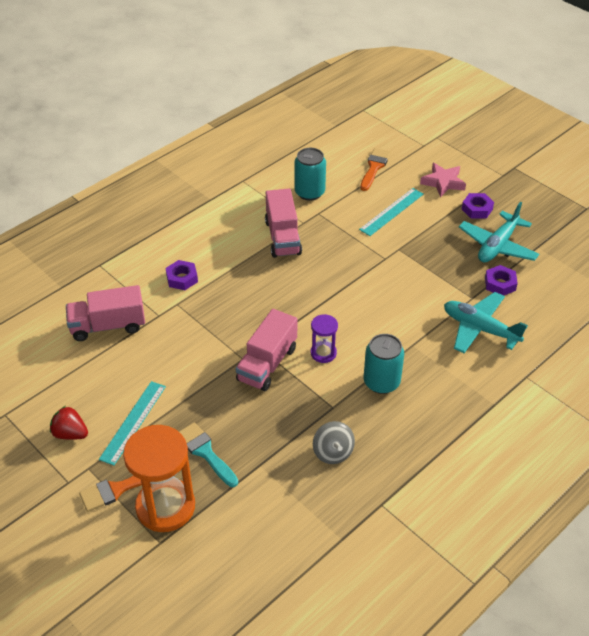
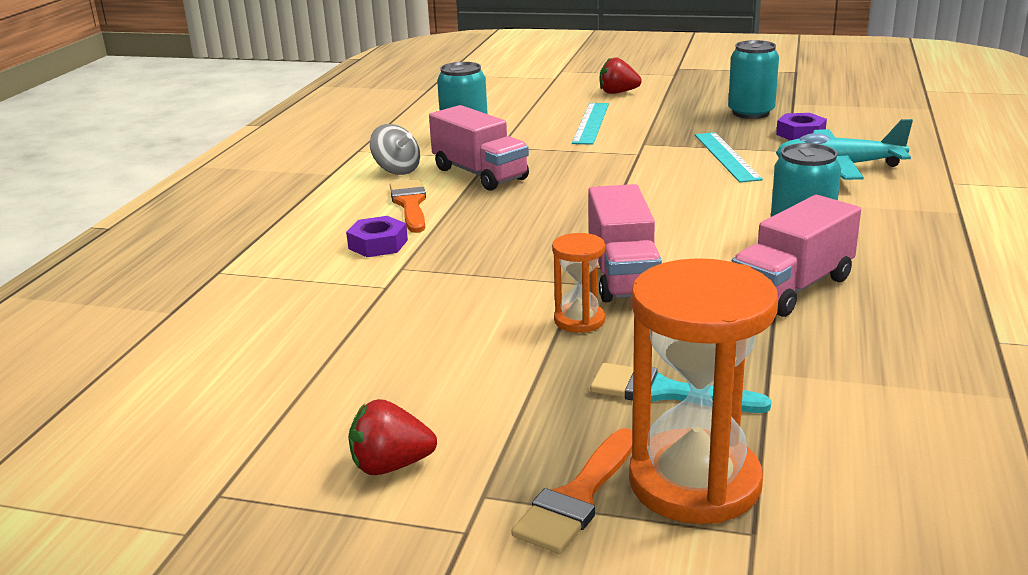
camera: 30 degrees left, 20 degrees down
pink truck [66,285,145,341] -> pink truck moved to [732,195,861,317]
turquoise ruler [99,381,166,466] -> turquoise ruler moved to [695,132,763,183]
purple hourglass [311,314,338,363] -> none
grey spinning top [313,421,355,464] -> grey spinning top moved to [370,124,420,175]
orange brush [360,148,391,191] -> orange brush moved to [390,180,426,233]
pink star [420,163,466,198] -> red strawberry [600,57,642,94]
turquoise plane [459,202,539,262] -> turquoise can [728,40,779,119]
purple nut [462,193,494,219] -> none
none -> orange hourglass [552,233,605,333]

